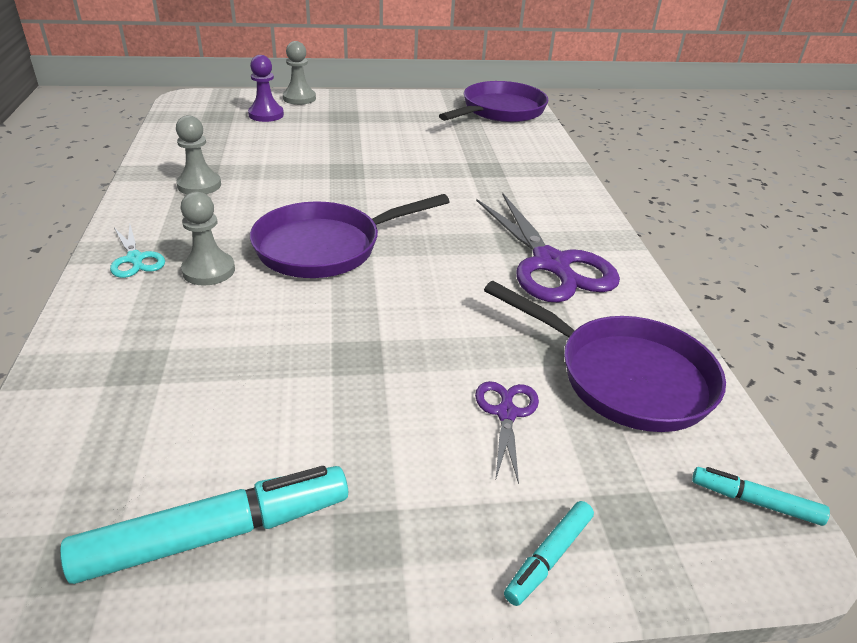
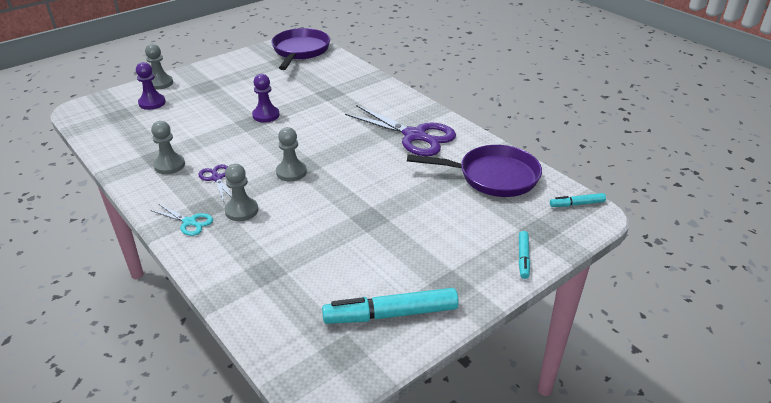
camera: 30 degrees left, 0 degrees up
turquoise marker [60,466,348,584] -> turquoise marker turned 135 degrees counterclockwise [322,288,459,324]
purple pan [250,194,450,278] -> grey pawn [276,127,307,181]
purple scissors [475,381,539,484] -> purple scissors moved to [198,164,232,202]
none -> purple pawn [252,74,280,123]

